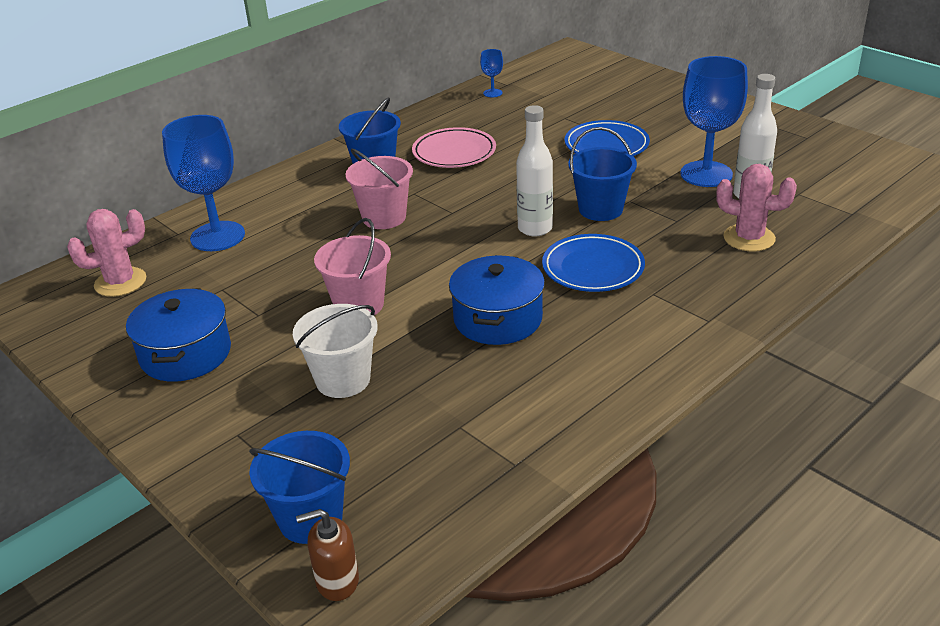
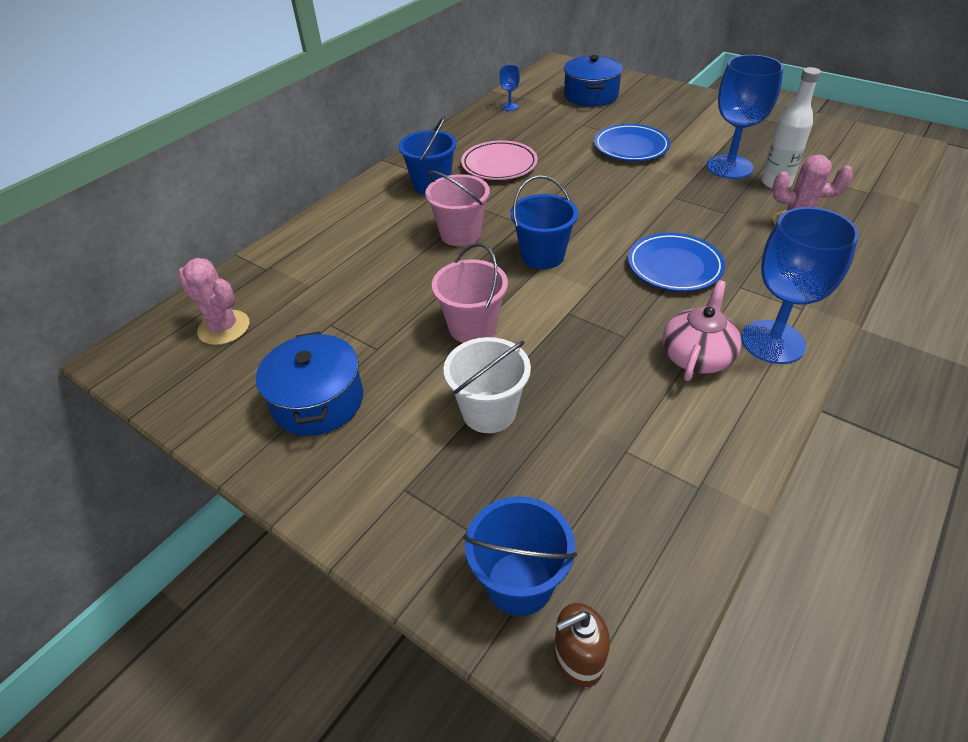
camera: 10 degrees left, 10 degrees up
pink cactus [67,209,146,297] -> pink cactus turned 75 degrees clockwise [177,258,250,345]
blue goblet [162,115,245,251] -> blue goblet moved to [741,207,859,364]
blue pot [449,255,545,345] -> blue pot moved to [564,55,623,106]
white bottle [516,105,553,236] -> none
blue bucket [568,127,637,221] -> blue bucket moved to [510,175,578,269]
none -> pink teapot [662,280,742,381]

